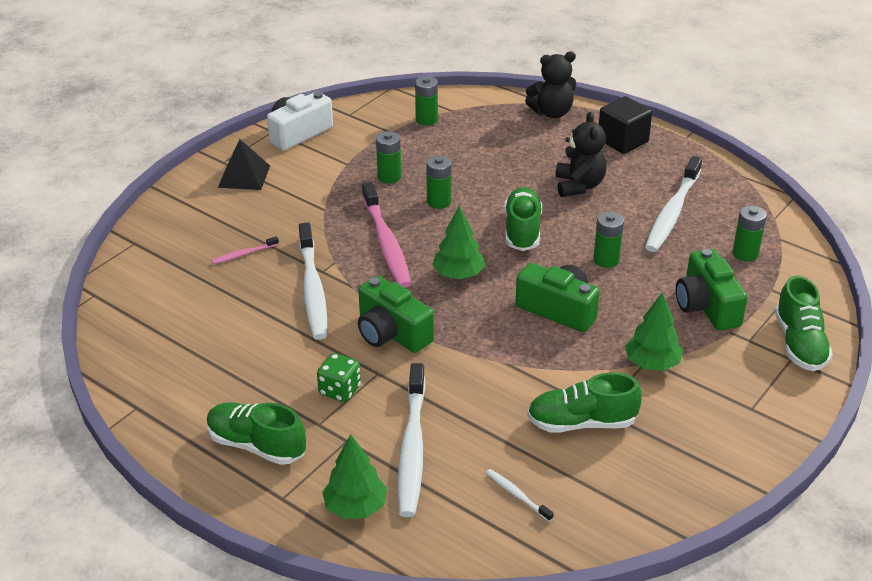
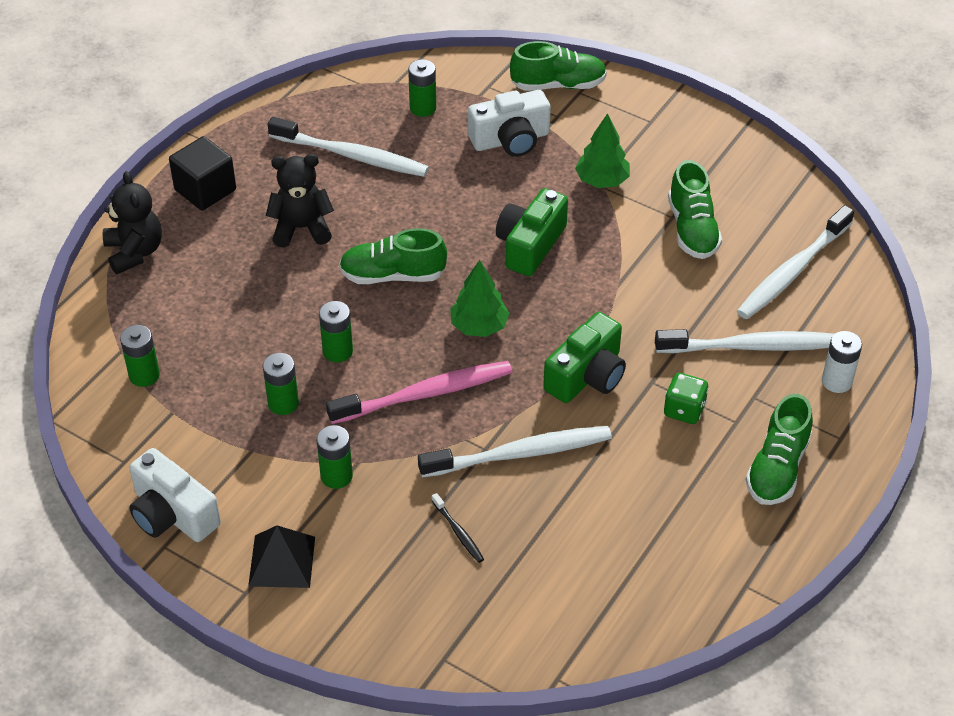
camera: 95 degrees left, 10 degrees up
pink toothbrush [211,236,279,264] -> black toothbrush [432,493,484,563]
green tree [322,434,387,519] -> white battery [822,331,862,393]
white toothbrush [486,469,554,522] -> white toothbrush [737,205,854,319], size x2.28
green battery [593,212,624,268] -> green battery moved to [317,425,353,489]
green camera [676,249,748,330] -> white camera [468,90,551,157]

